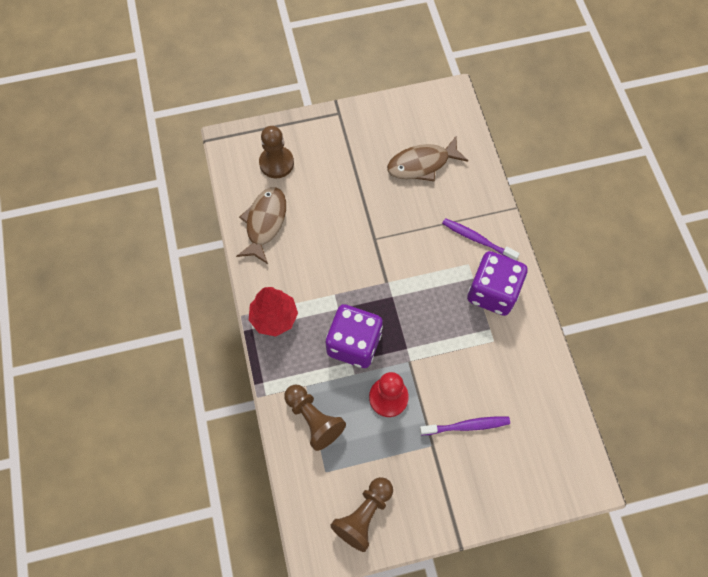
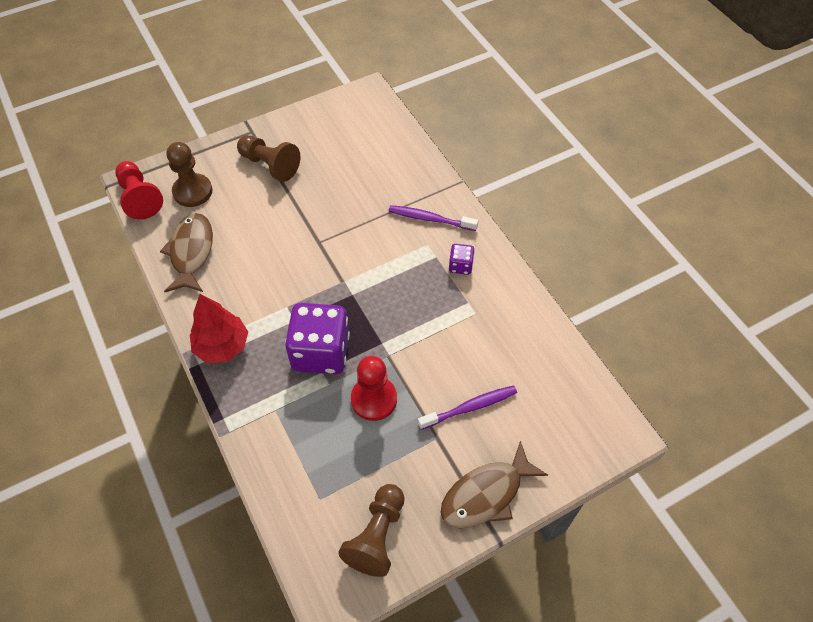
camera: 15 degrees left, 10 degrees down
brown pawn [284,384,346,451] -> brown pawn moved to [237,135,301,182]
brown fish [387,137,468,181] -> brown fish moved to [441,441,548,528]
purple dice [467,251,528,316] -> purple dice [449,244,475,275], size x0.46
none -> red pawn [115,161,163,220]

